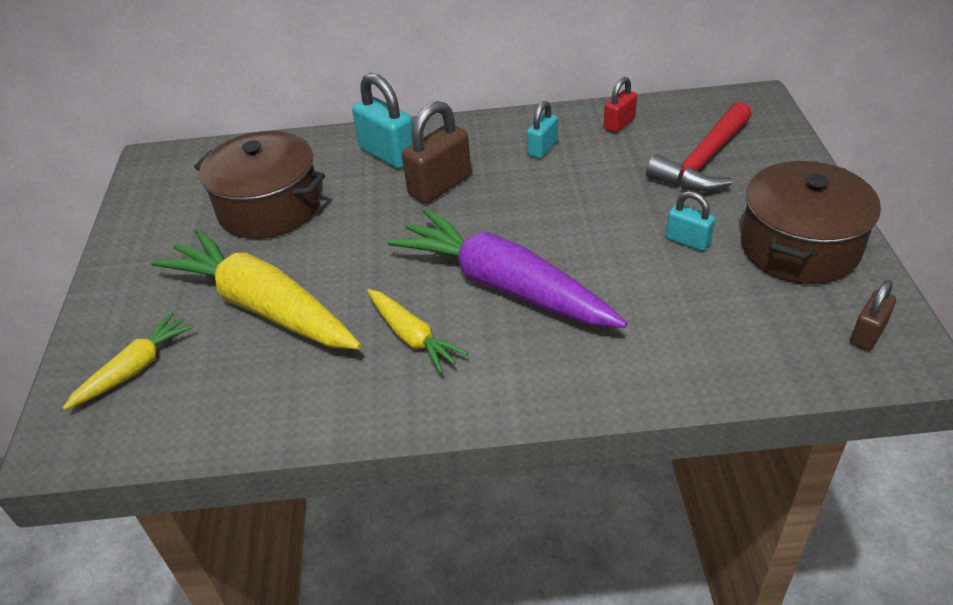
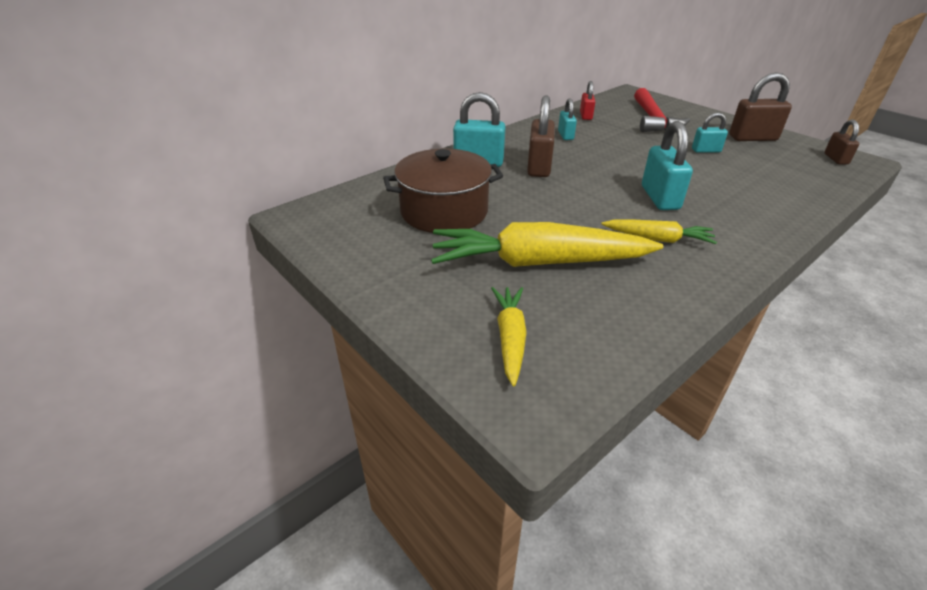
camera: 40 degrees left, 5 degrees down
purple carrot [387,209,627,328] -> turquoise padlock [642,121,693,210]
brown pot [741,161,881,284] -> brown padlock [729,72,792,141]

